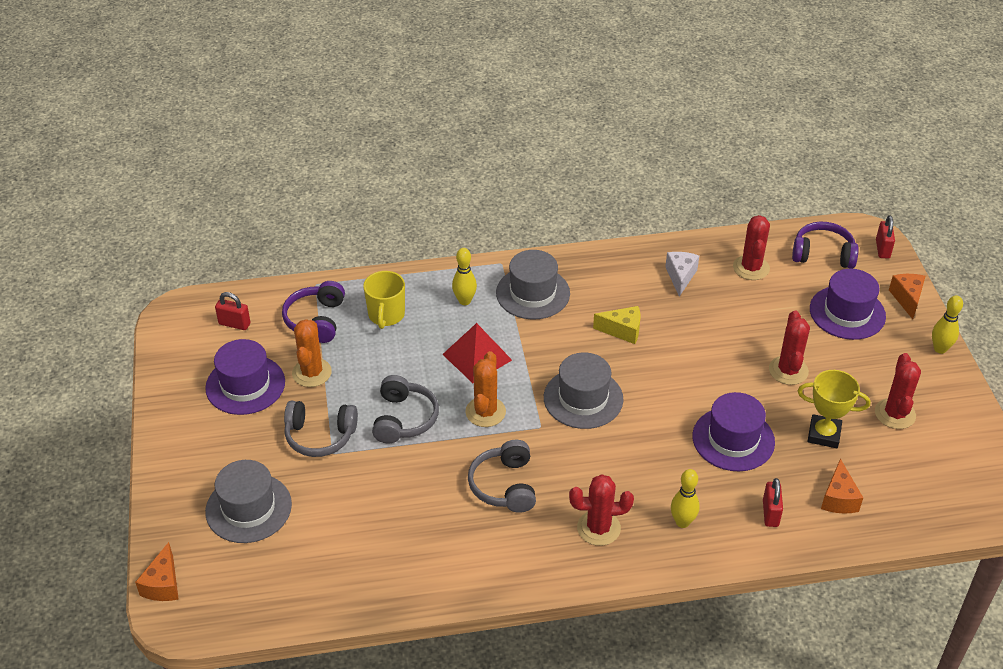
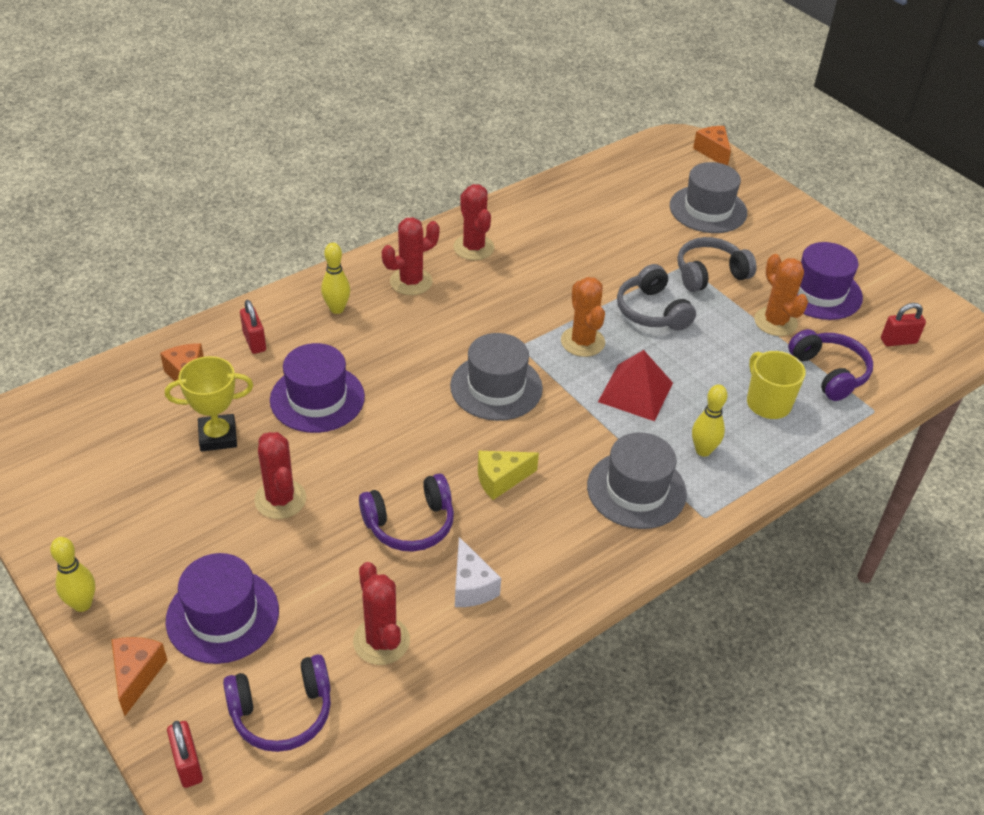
camera: 150 degrees right, 0 degrees up
grey headphones [468,440,536,513] -> none
red cactus [875,353,921,429] -> red cactus moved to [453,184,494,260]
orange cheese [889,274,925,319] -> orange cheese turned 150 degrees counterclockwise [112,637,167,716]
none -> purple headphones [359,473,454,552]

